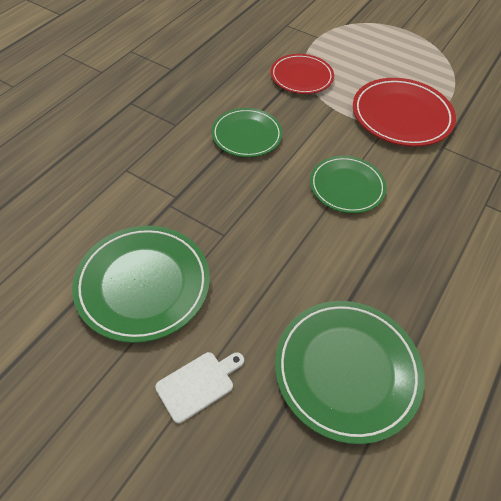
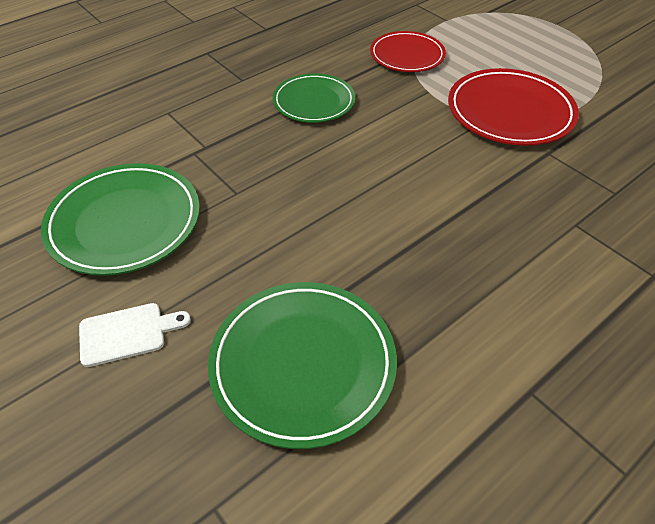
camera: 20 degrees right, 5 degrees down
green plate [310,156,386,213] -> none

